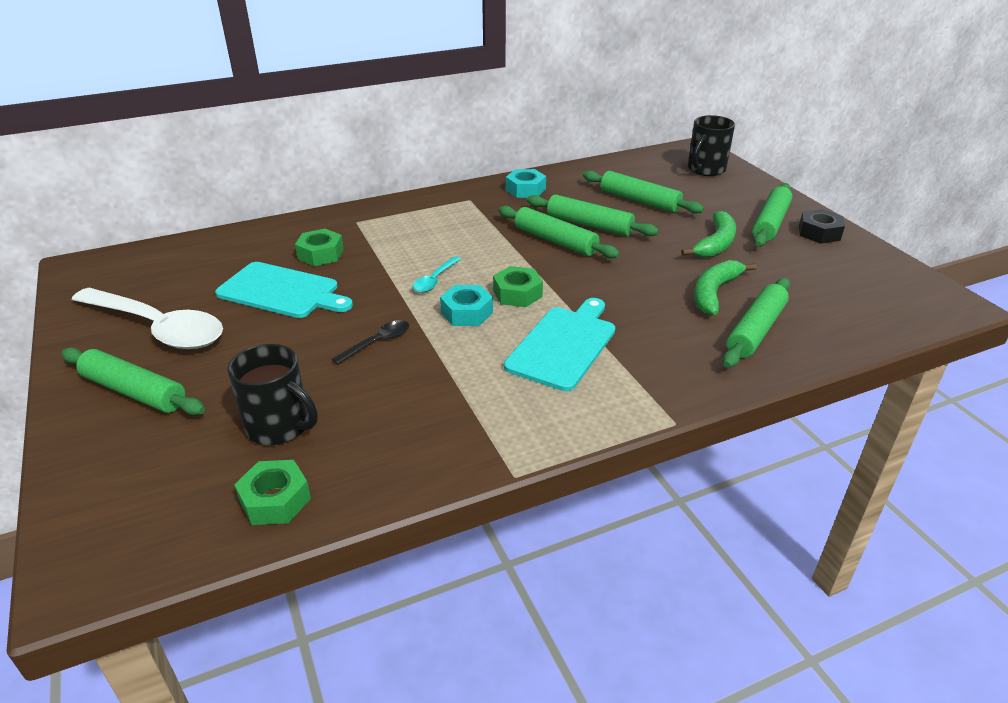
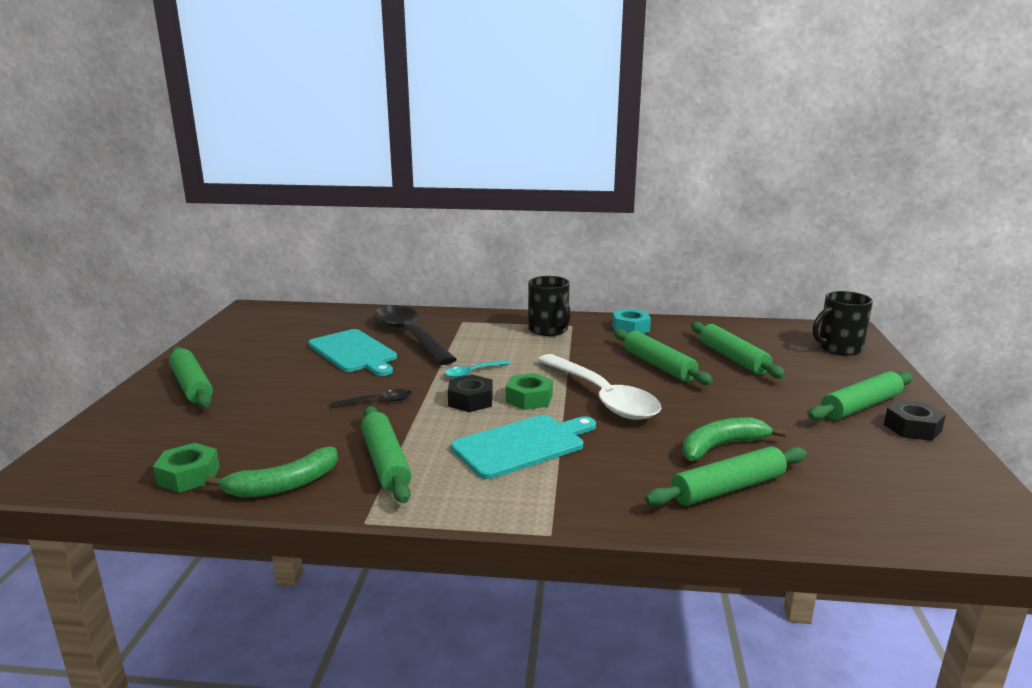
camera: 30 degrees right, 15 degrees down
white spoon [71,288,223,349] -> white spoon moved to [537,354,661,420]
black mug [228,344,318,445] -> black mug moved to [528,276,571,336]
green nut [295,229,344,266] -> black spoon [374,305,457,365]
turquoise nut [440,285,493,326] -> black nut [448,375,493,412]
green rolling pin [498,206,620,259] -> green rolling pin moved to [361,406,412,503]
green banana [681,211,736,258] -> green banana moved to [205,447,338,498]

